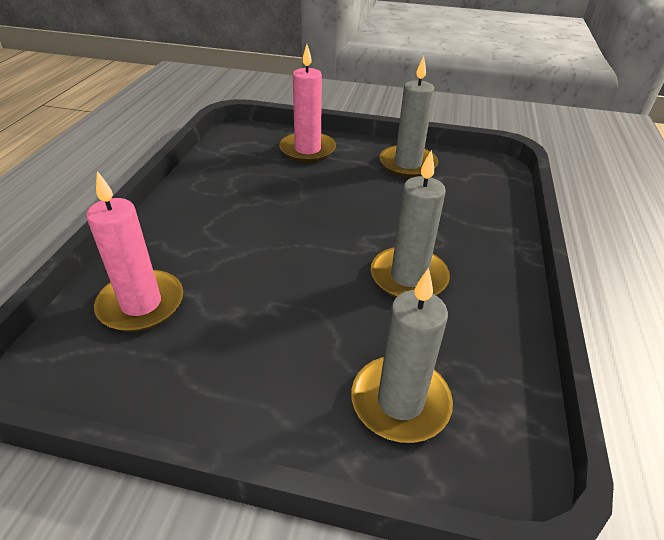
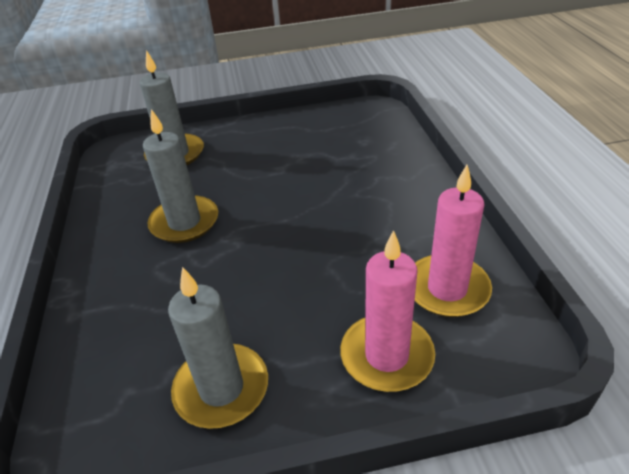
camera: 160 degrees right, 0 degrees up
pink candle [86,171,183,332] -> pink candle moved to [415,165,492,317]

